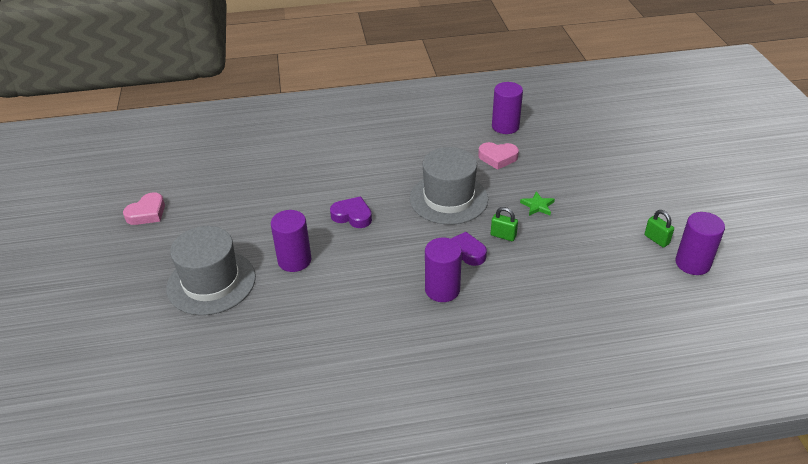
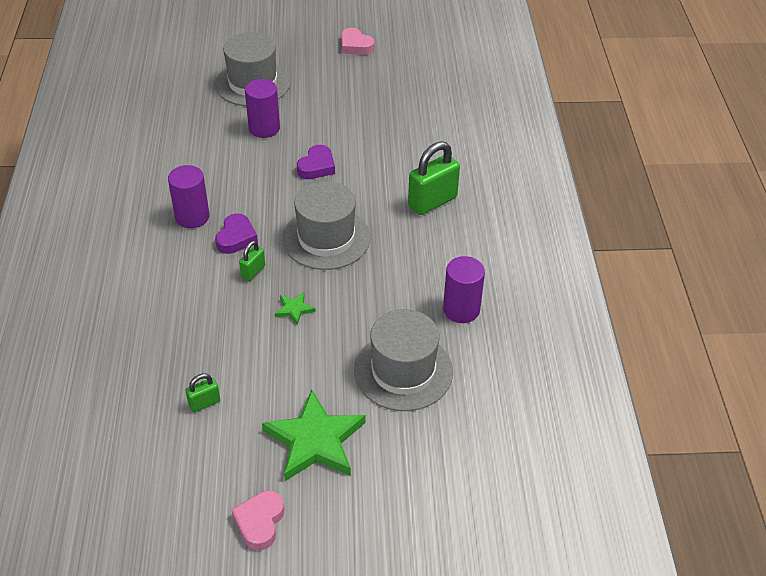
camera: 95 degrees right, 5 degrees up
pink heart [478,142,519,170] -> pink heart moved to [231,491,284,550]
purple cylinder [675,212,725,275] -> none
none -> green star [262,390,365,481]
none -> grey hat [354,309,453,411]
none -> green padlock [408,141,460,215]

